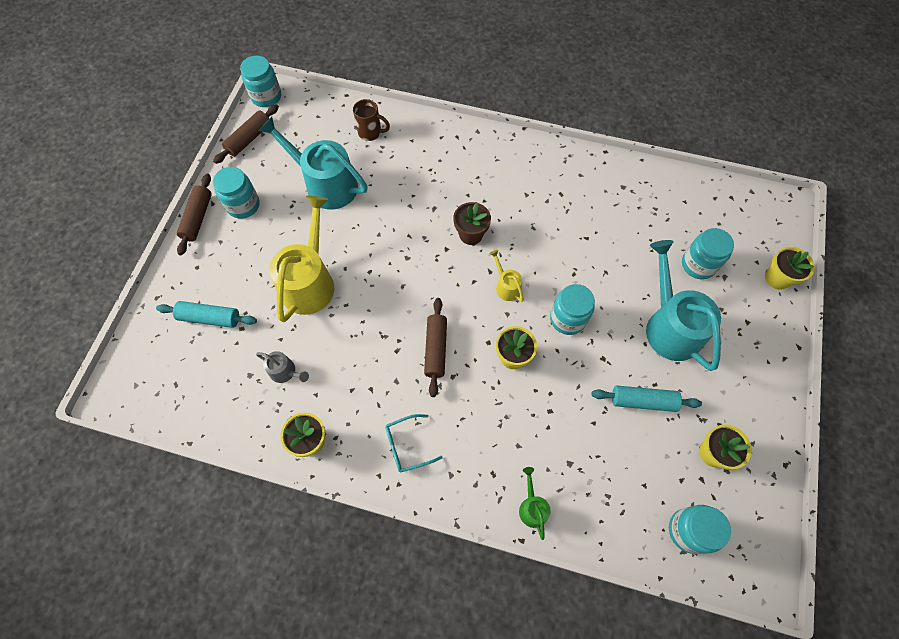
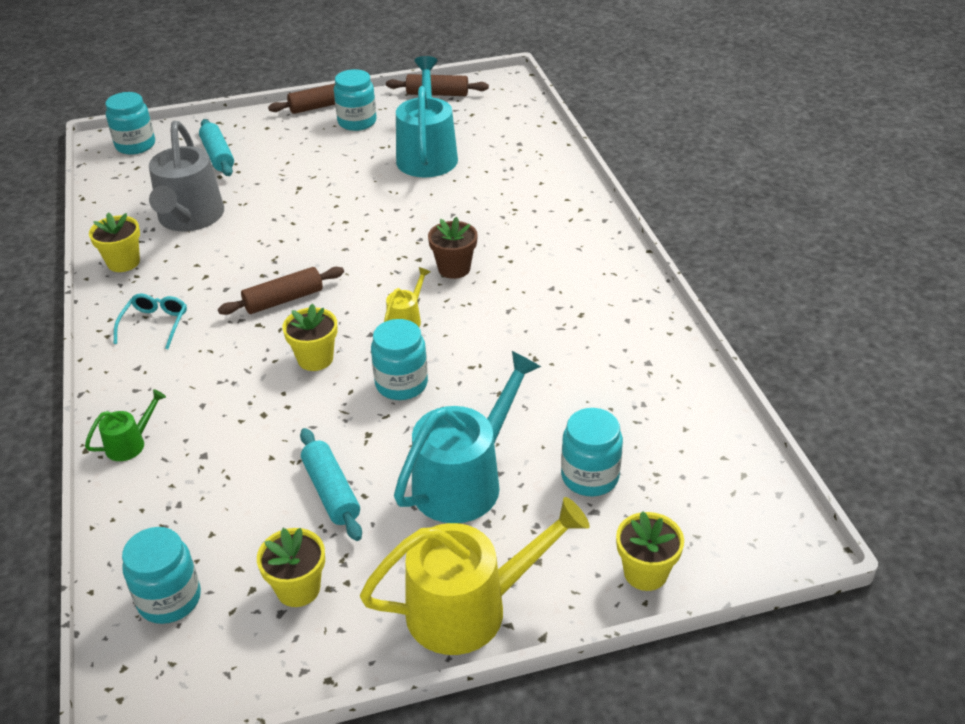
camera: 60 degrees right, 25 degrees down
turquoise jar [240,56,281,107] -> turquoise jar moved to [105,92,155,155]
grey watering can [256,351,309,383] -> grey watering can [149,121,224,231], size x2.18
yellow watering can [269,196,334,322] -> yellow watering can moved to [360,497,590,655]
brown mug [353,99,390,141] -> none
turquoise glasses [385,414,443,472] -> turquoise glasses turned 60 degrees clockwise [114,294,187,349]

